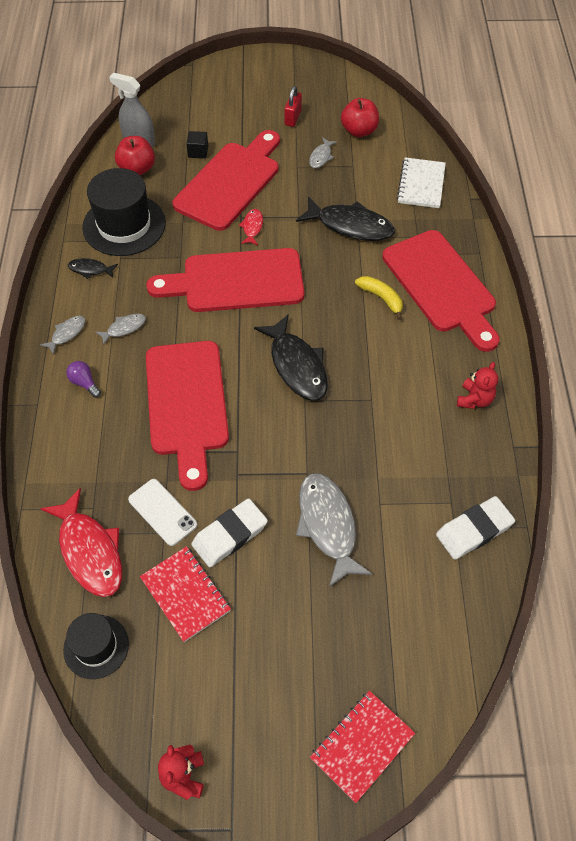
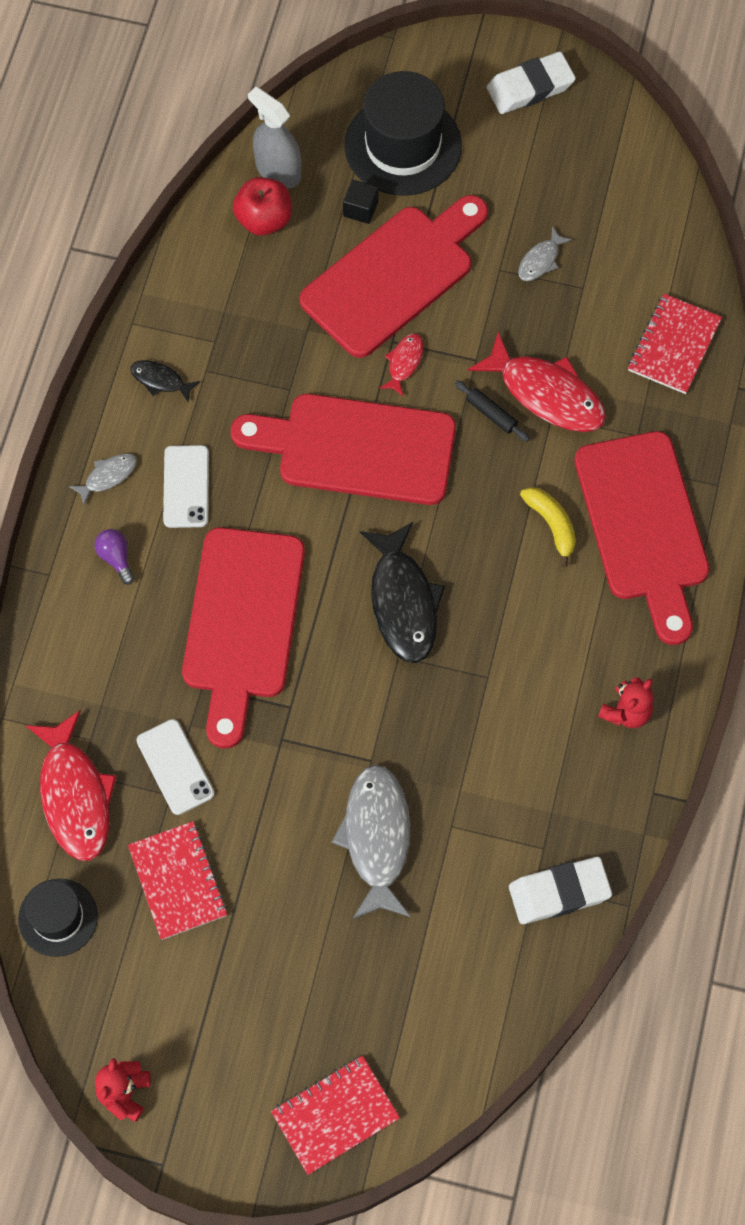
camera: 15 degrees right, 10 degrees up
black hat [82,168,166,256] -> black hat moved to [344,71,462,196]
grey fish [95,314,146,345] -> white phone [163,445,209,528]
white eraser [191,498,268,567] -> white eraser moved to [486,52,576,114]
red padlock [284,86,302,127] -> none
black fish [296,196,395,241] -> red fish [468,332,606,432]
red apple [341,98,379,137] -> none
white notebook [397,157,446,208] -> red notebook [628,294,722,394]
none -> black rolling pin [455,380,530,442]

